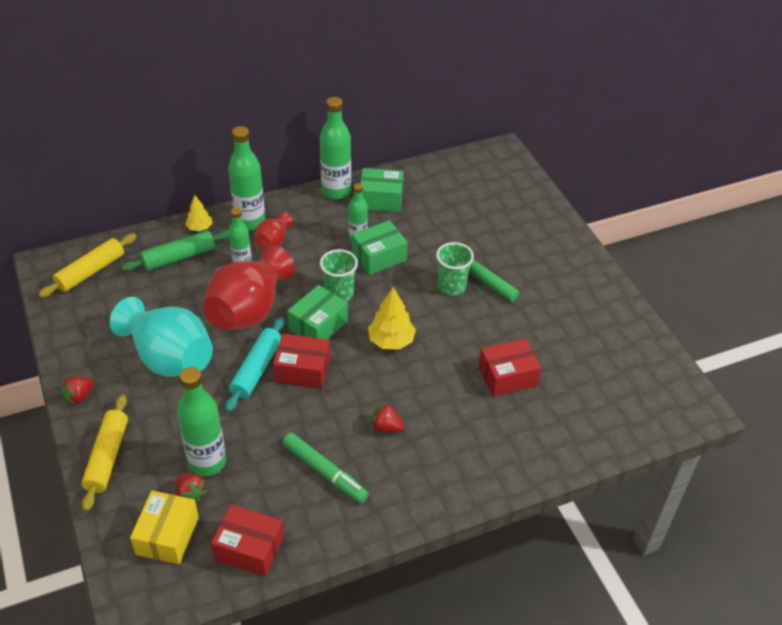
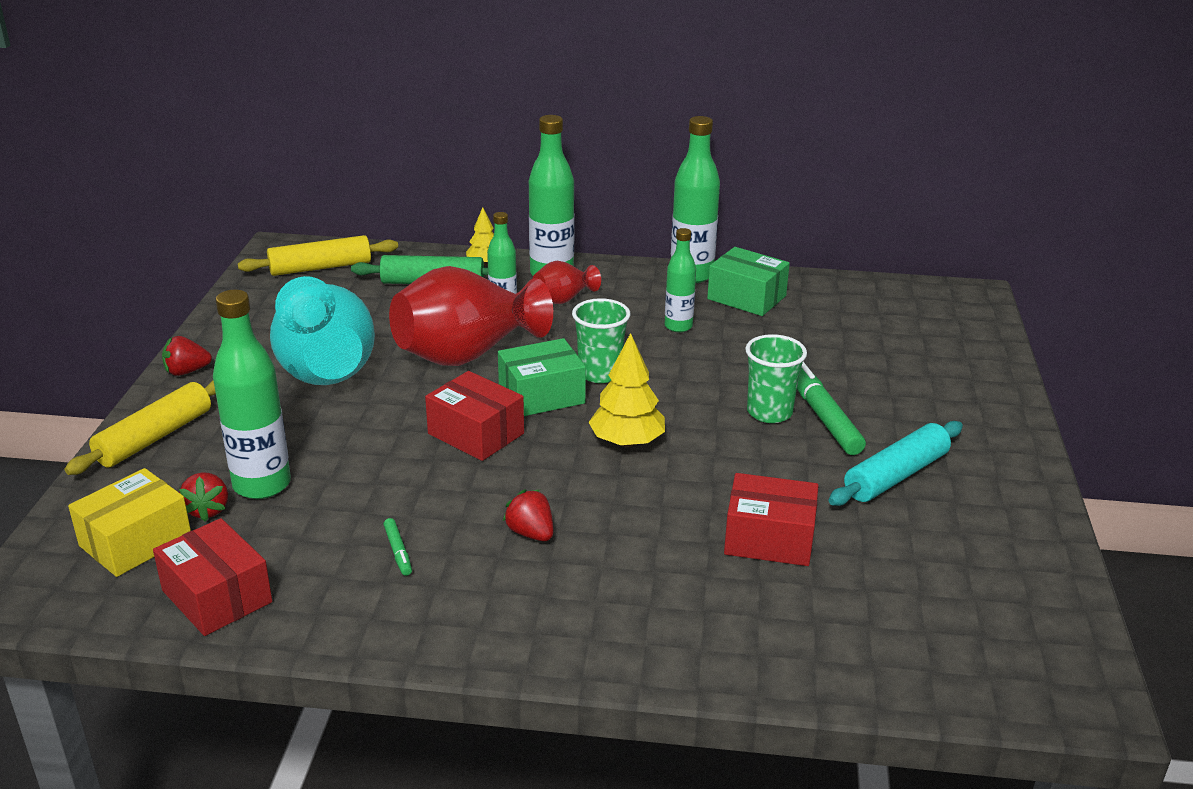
camera: 30 degrees right, 15 degrees down
turquoise rolling pin [225,317,284,412] -> turquoise rolling pin moved to [829,421,963,506]
green marker [282,433,369,503] -> green marker [383,518,412,576], size x0.47
green box [352,220,408,275] -> none

